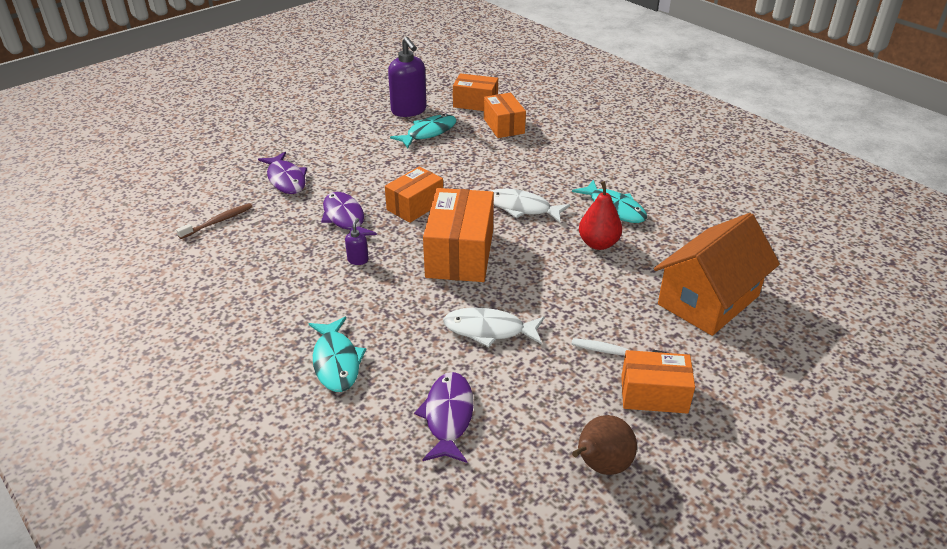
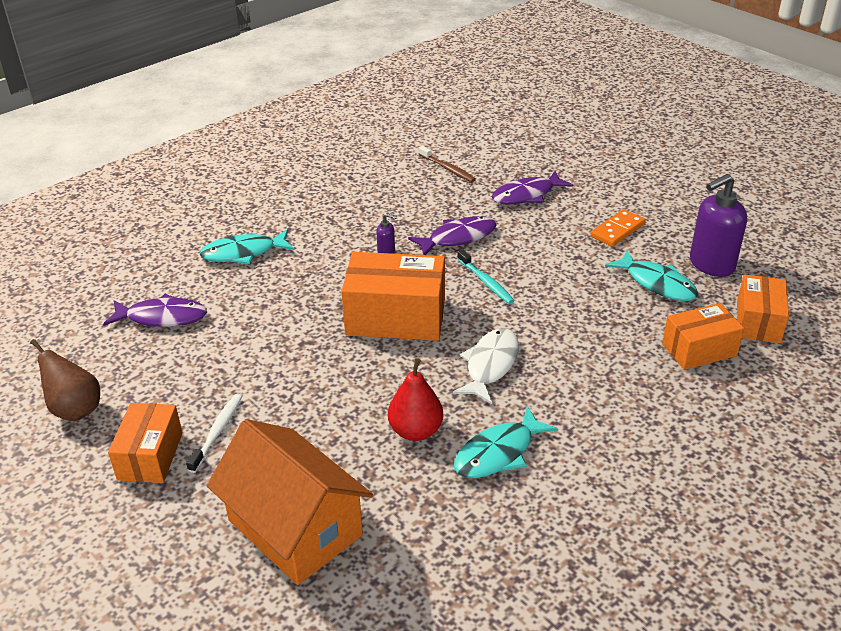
camera: 90 degrees right, 0 degrees up
orange box [385,167,443,223] -> turquoise toothbrush [457,249,515,304]
white fish [443,308,544,347] -> none
none -> orange domino [591,209,645,247]

